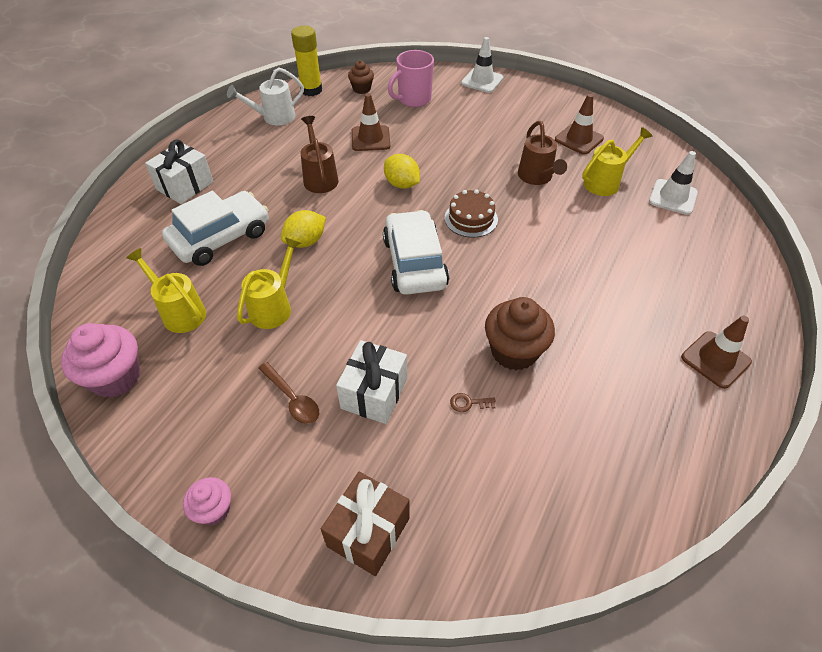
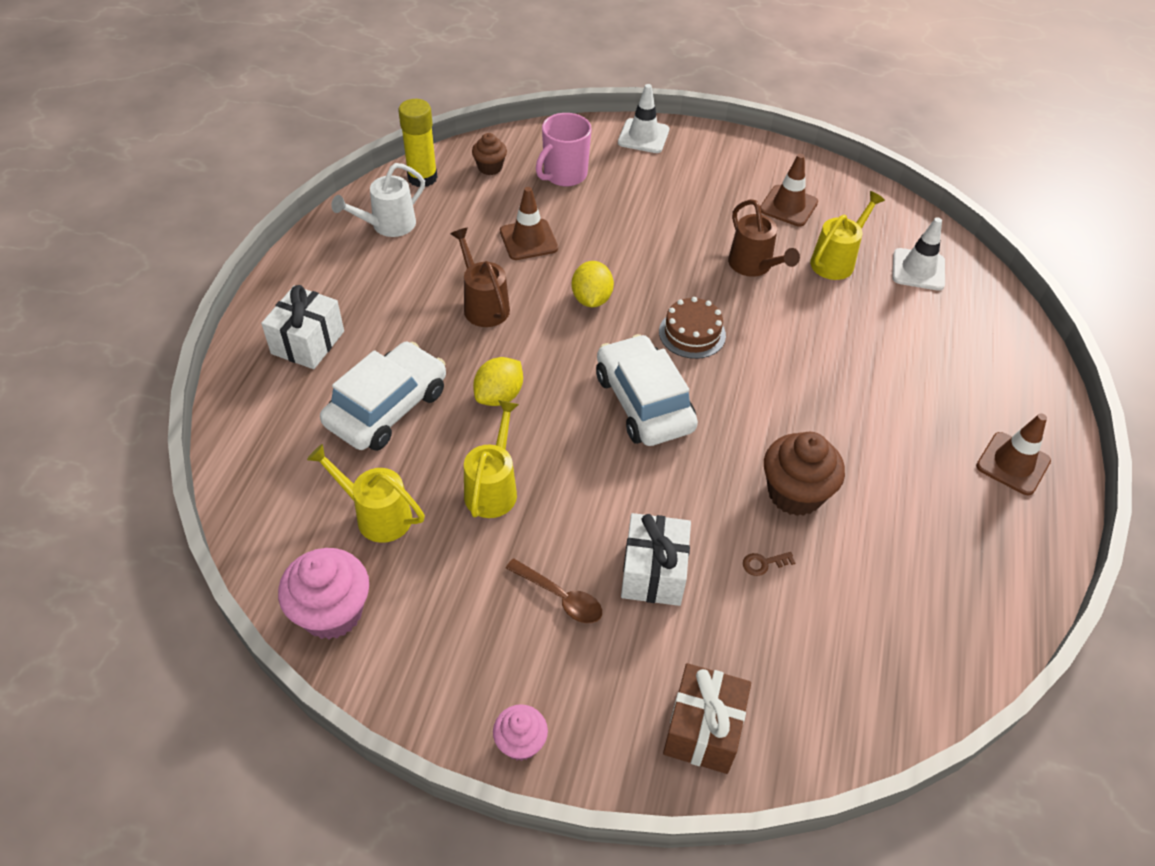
camera: 15 degrees left, 0 degrees up
yellow lemon [384,154,420,189] -> yellow lemon turned 60 degrees clockwise [572,261,614,307]

